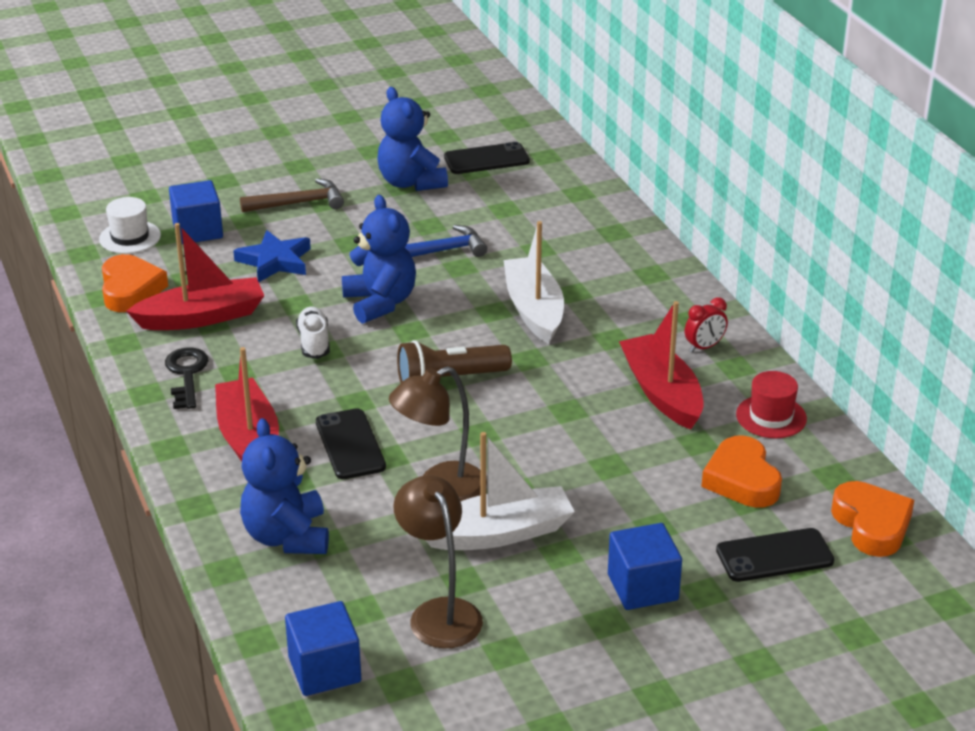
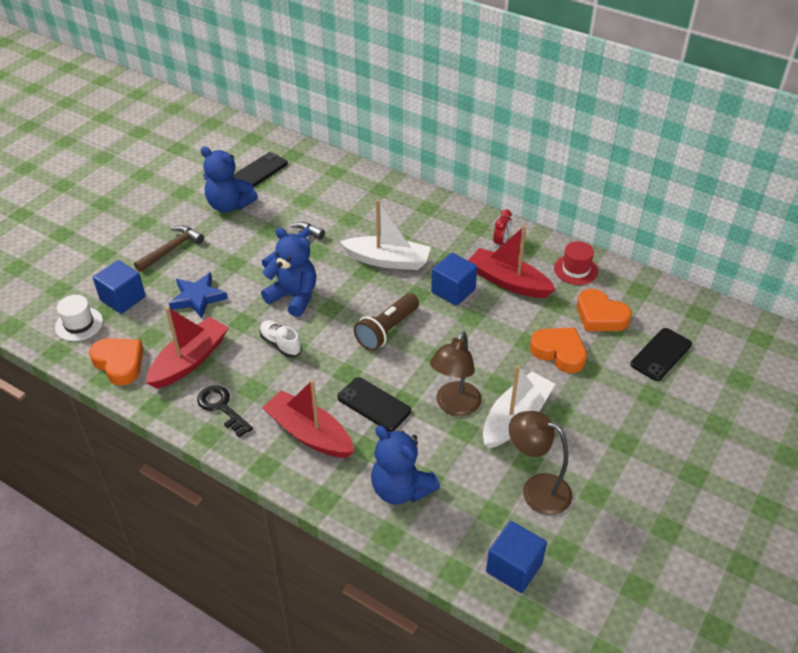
camera: 35 degrees left, 10 degrees up
white boat [504,221,564,344] -> white boat turned 150 degrees clockwise [340,199,431,270]
blue cube [608,523,682,610] -> blue cube moved to [431,253,477,306]
orange heart [831,481,914,557] -> orange heart moved to [530,327,587,373]

